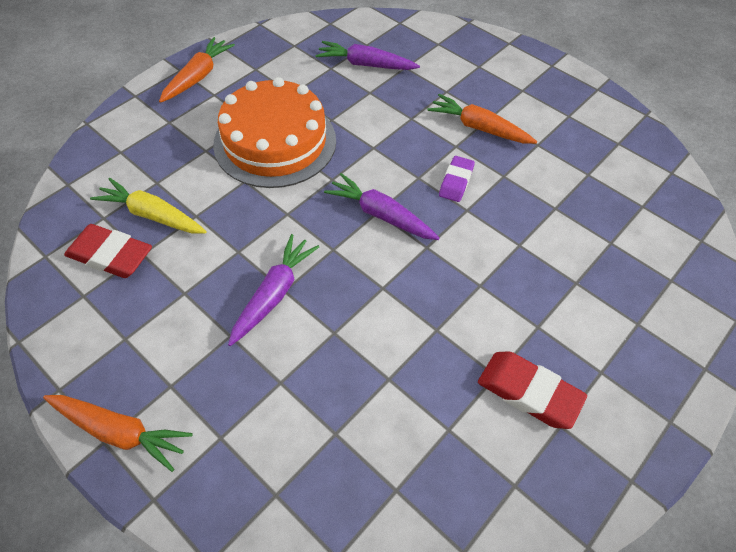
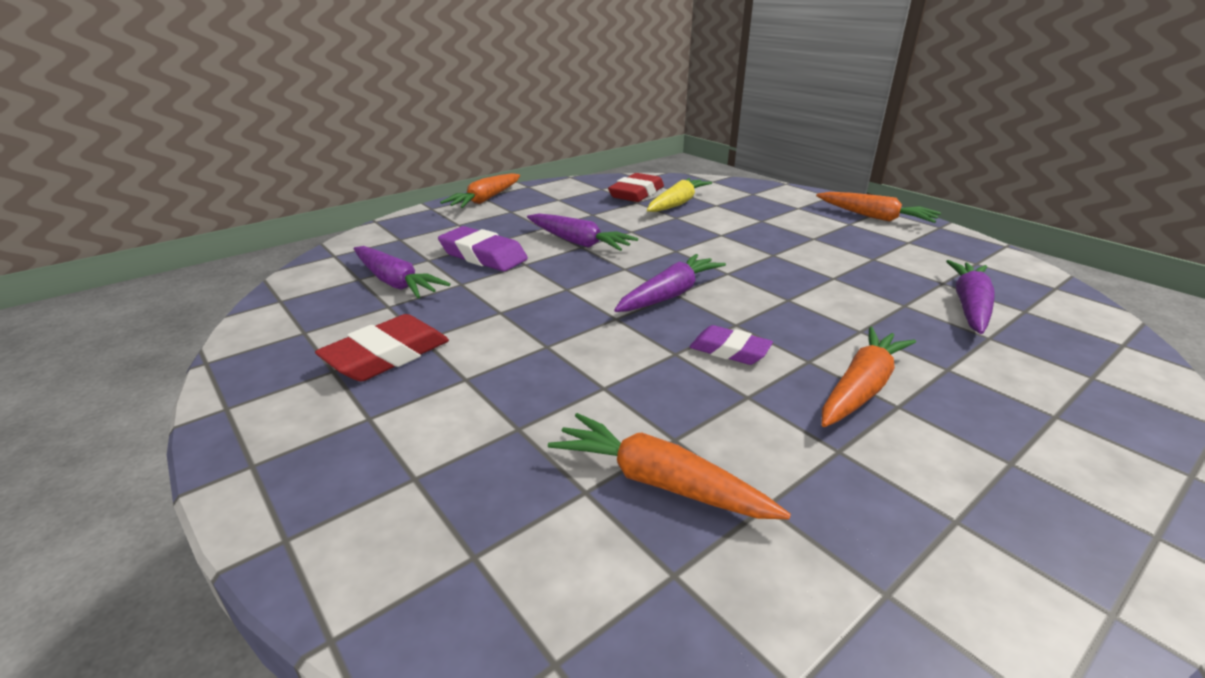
camera: 100 degrees right, 25 degrees down
orange cake [213,77,336,188] -> none
none -> purple carrot [354,246,450,298]
none -> purple eraser [438,226,528,271]
none -> orange carrot [548,413,791,519]

